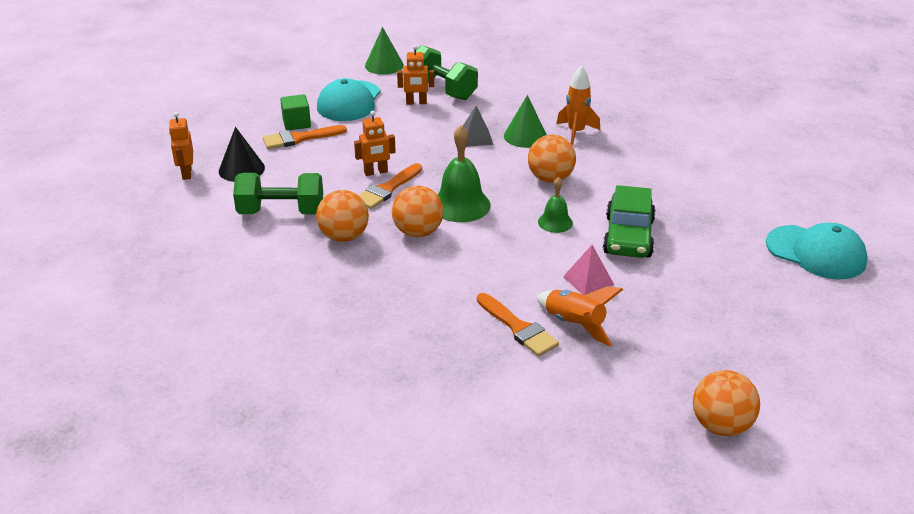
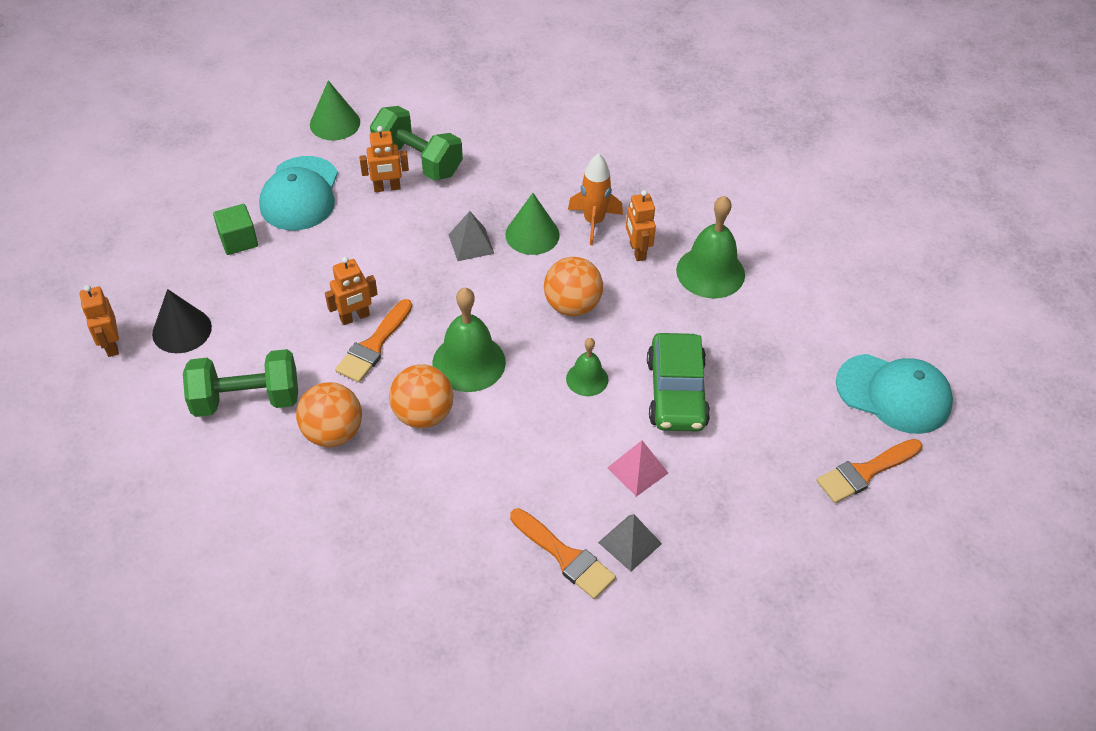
camera: 10 degrees left, 15 degrees up
orange brush [263,125,347,149] -> orange brush moved to [816,439,922,503]
orange rocket [536,286,623,347] -> grey pyramid [598,514,662,572]
orange ball [693,370,760,436] -> none
none -> orange robot [626,190,656,261]
none -> green bell [676,196,745,298]

